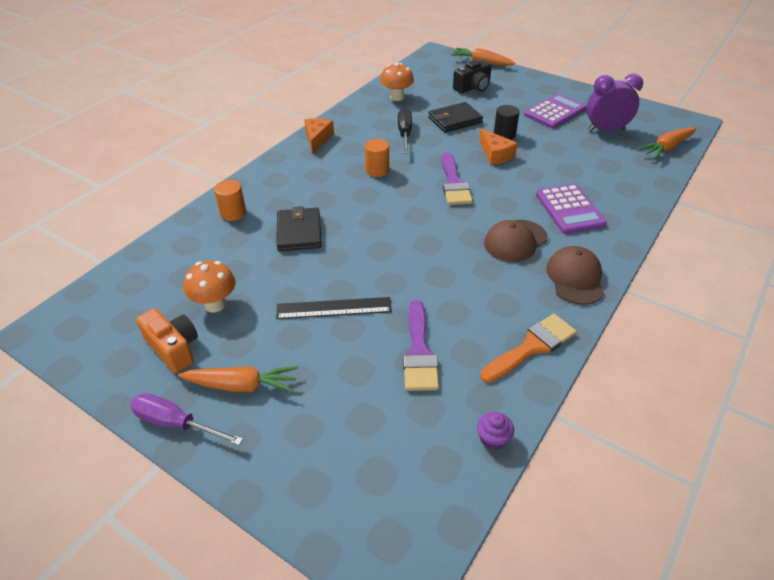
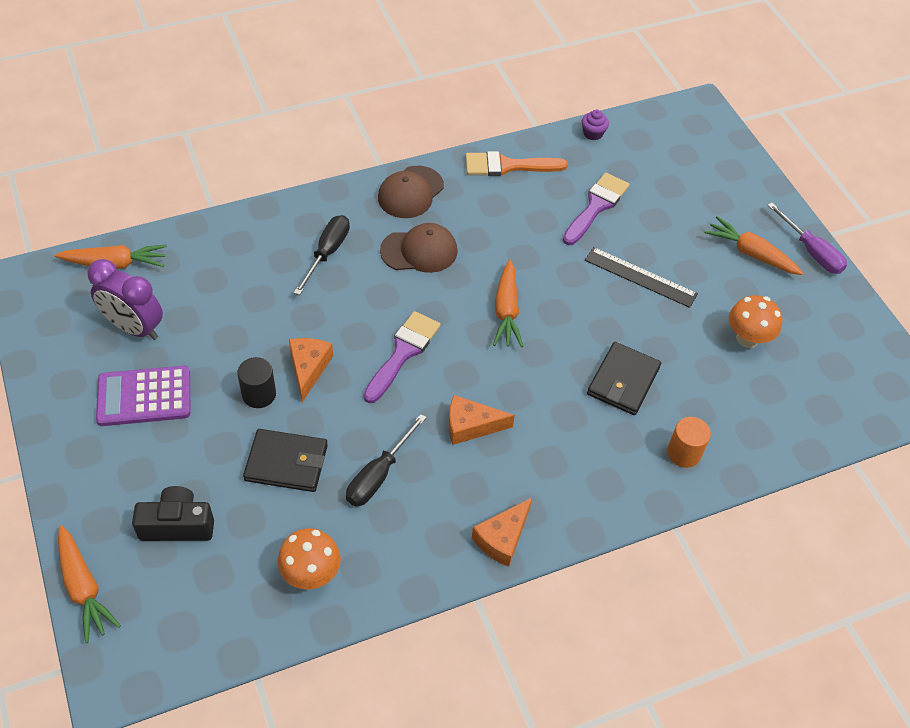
camera: 150 degrees left, 10 degrees up
orange camera [136,308,198,373] -> none
orange cylinder [365,139,389,177] -> orange cheese [449,395,515,445]
purple calculator [536,184,607,234] -> black screwdriver [294,215,350,295]
none -> orange carrot [493,259,523,347]

